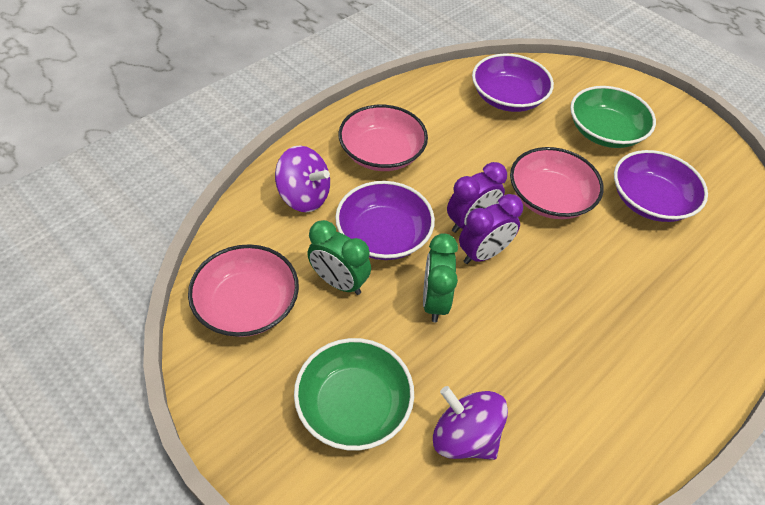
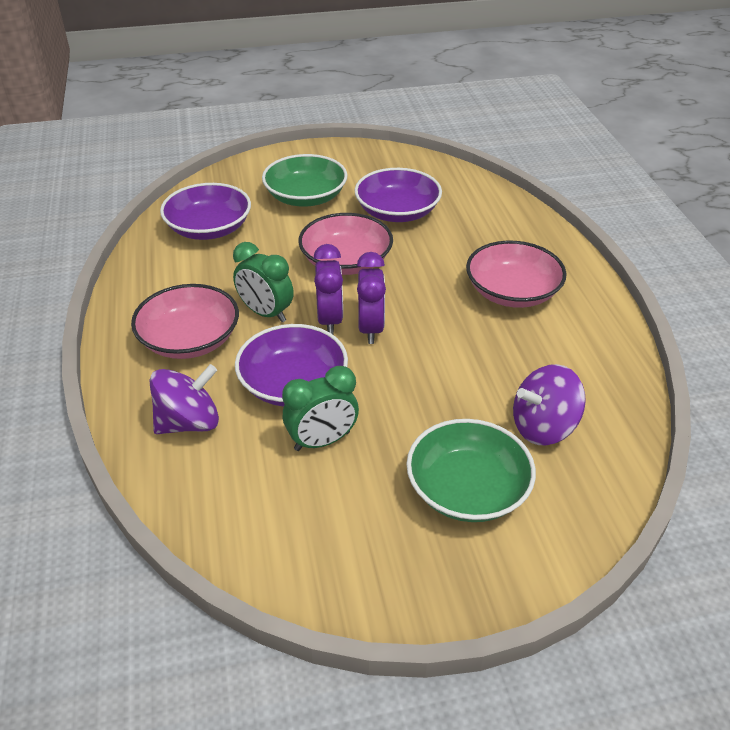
camera: 55 degrees left, 10 degrees down
pink bowl [188,244,299,337] -> pink bowl moved to [466,241,567,308]
green clock [423,233,458,322] -> green clock moved to [233,242,294,322]

